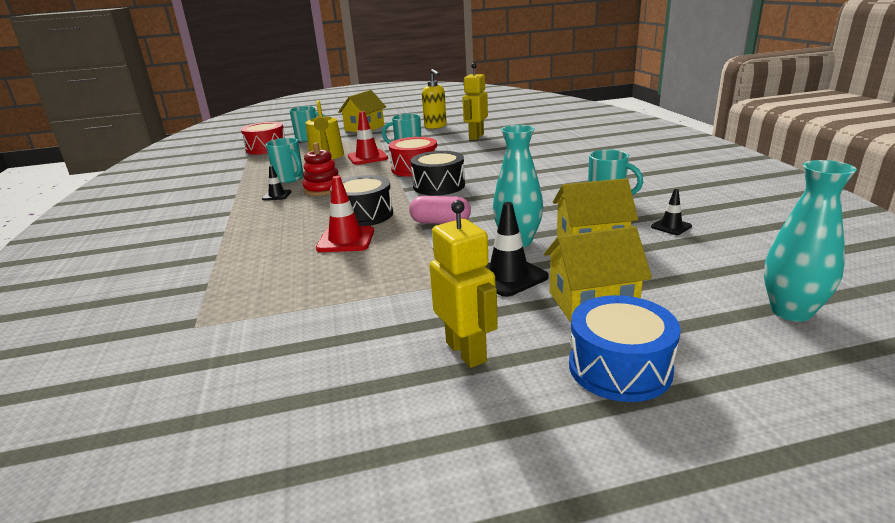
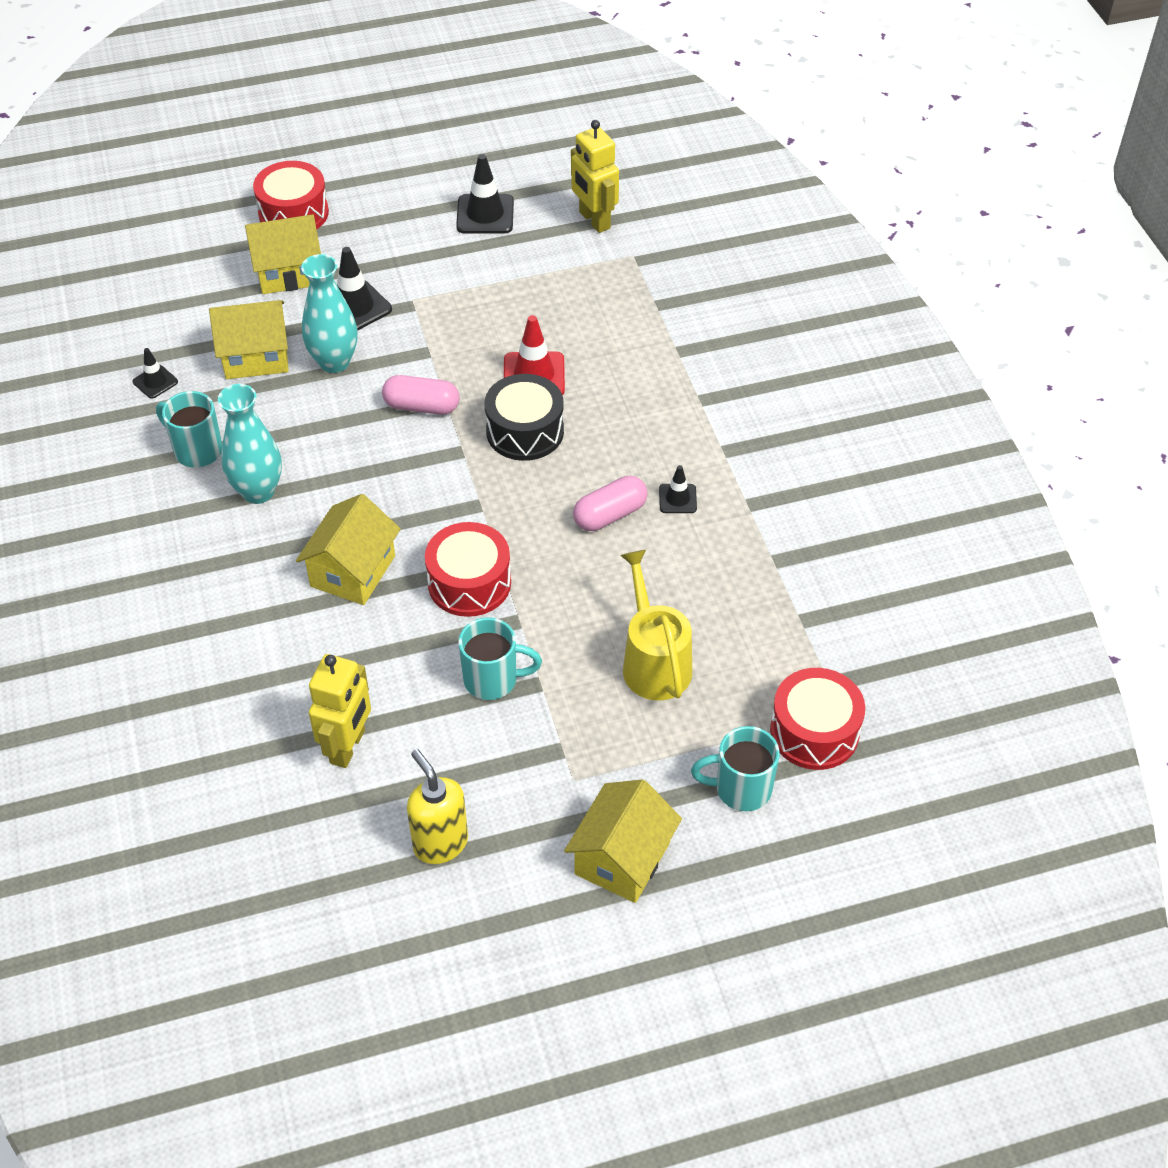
camera: 175 degrees right, 25 degrees up
turquoise mug [266,138,303,183] -> none
red stacking toy [302,142,342,196] -> pink capsule [573,476,648,531]
red traffic cone [348,111,388,165] -> none
black drum [411,151,465,195] -> none
yellow robot [429,200,498,368] -> yellow robot moved to [571,120,619,233]
blue drum [569,295,680,402] -> red drum [253,161,329,229]
turquoise vase [764,160,857,322] -> turquoise vase moved to [218,384,282,504]
none -> yellow house [296,494,401,605]
none -> black traffic cone [456,154,514,233]

